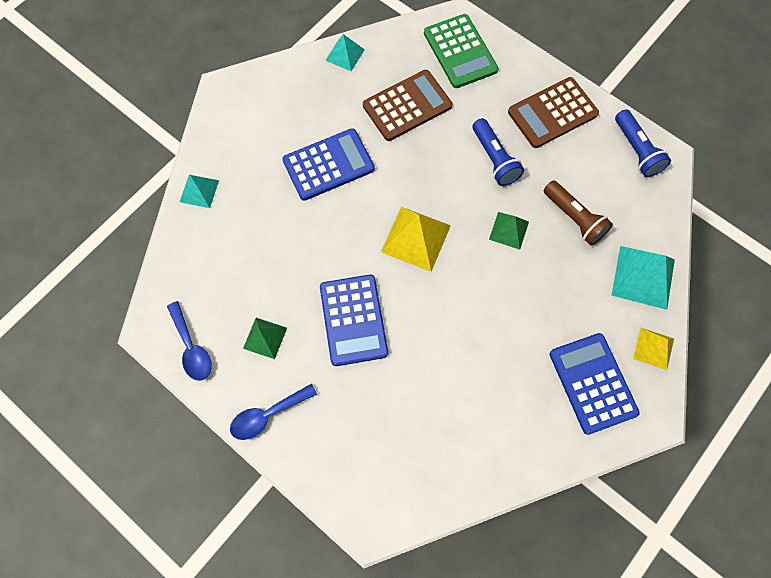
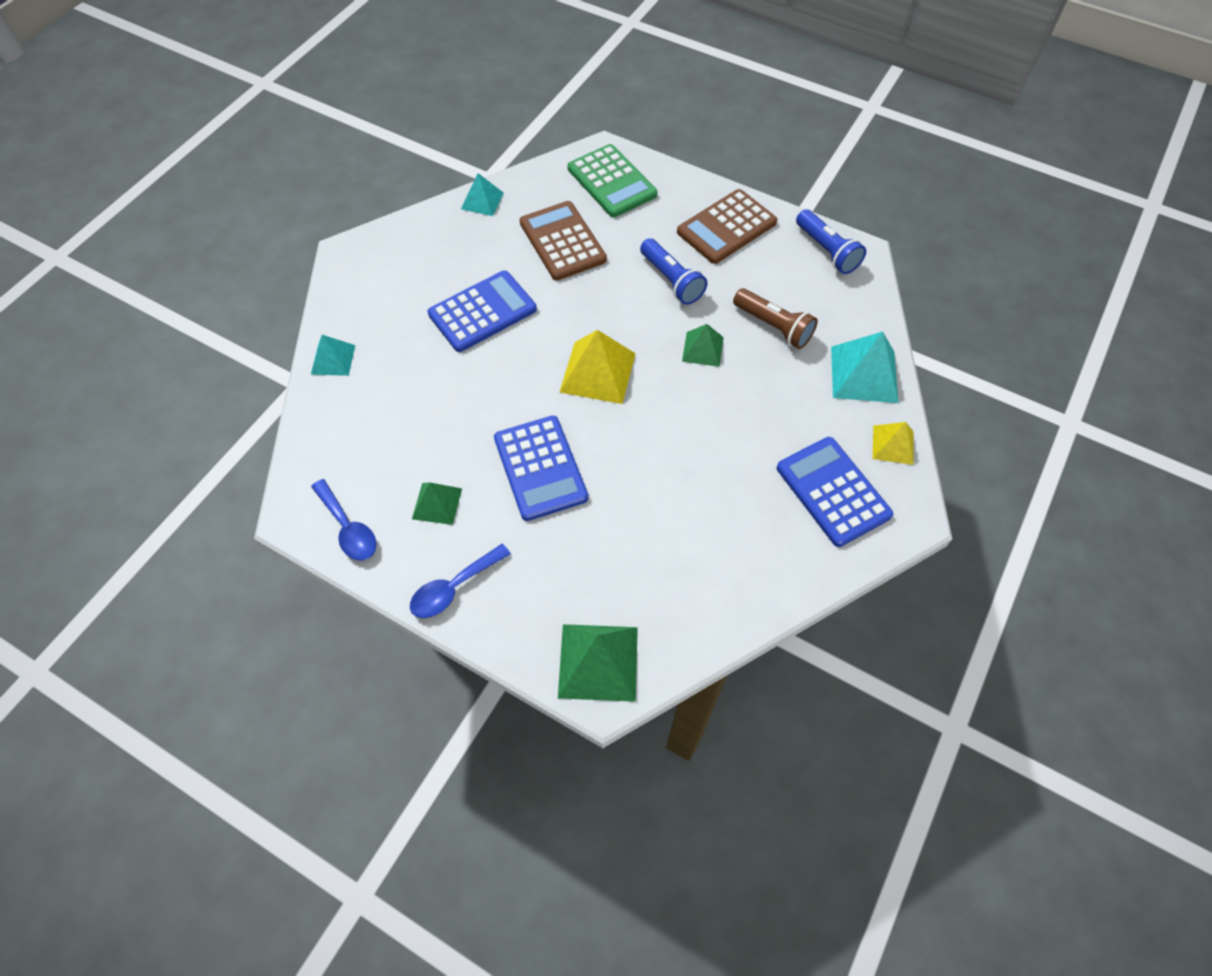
camera: 10 degrees left, 10 degrees down
brown calculator [363,70,452,141] -> brown calculator turned 75 degrees counterclockwise [520,201,607,280]
none -> green pyramid [558,624,638,702]

